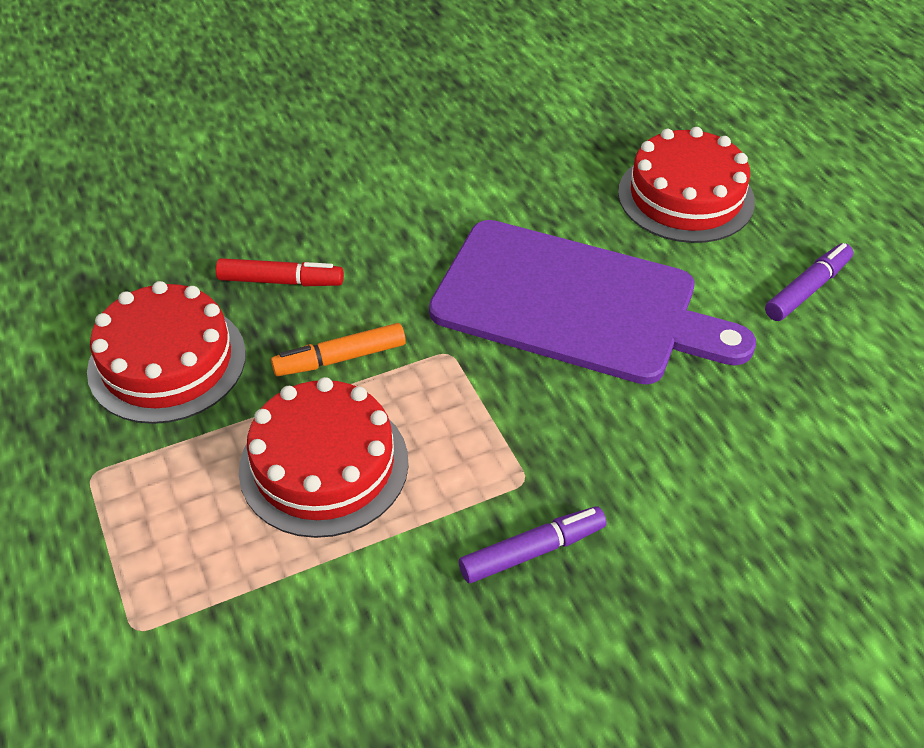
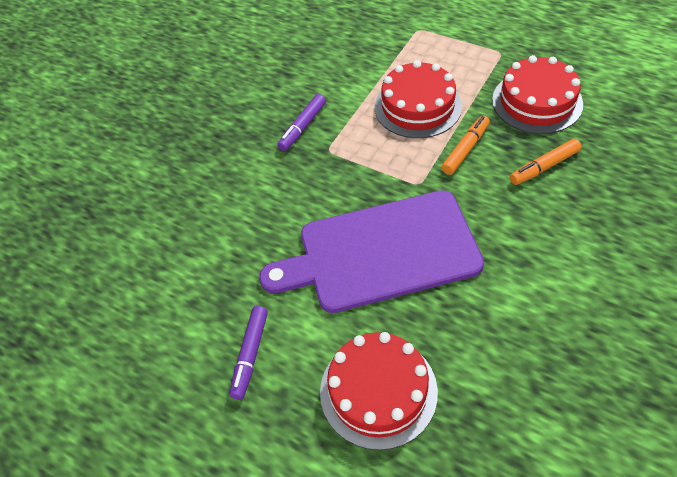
camera: 150 degrees right, 5 degrees up
red marker [216,258,344,286] -> orange marker [510,139,582,185]

